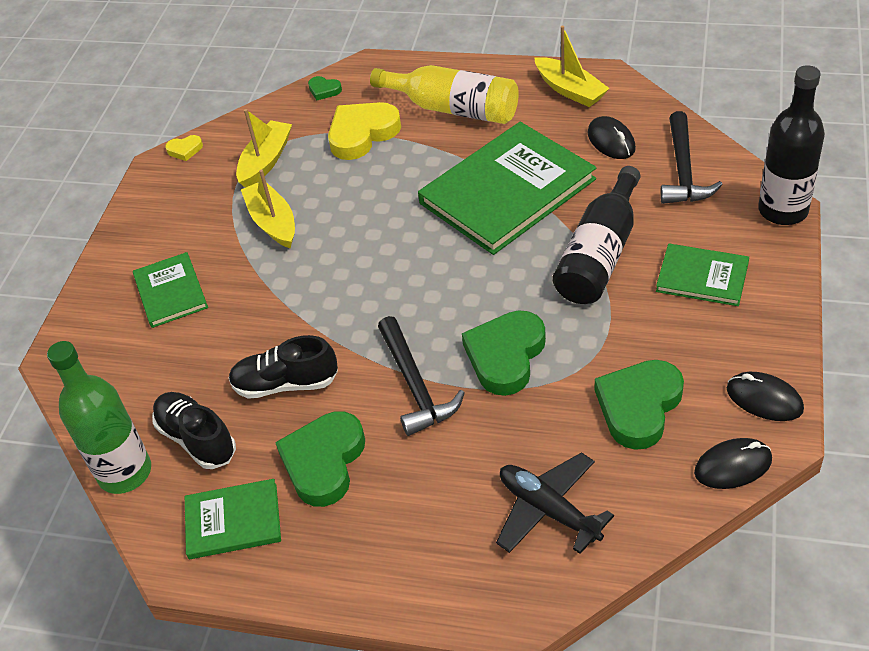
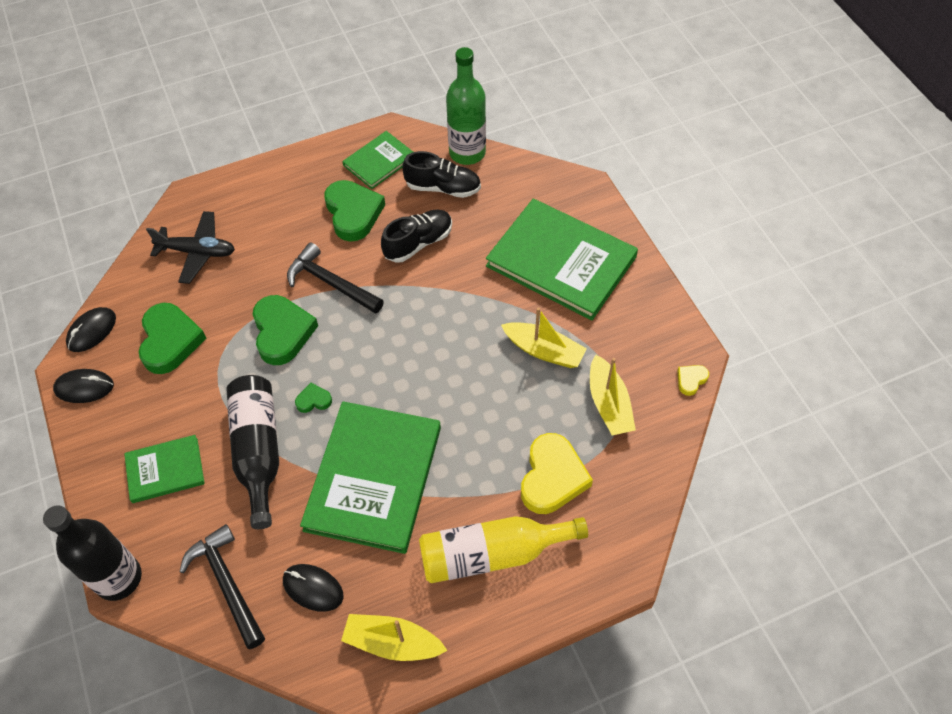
camera: 140 degrees right, 10 degrees up
green book [133,252,208,328] -> green book [486,199,638,320], size x1.93
green heart [308,76,342,100] -> green heart moved to [295,383,332,413]

